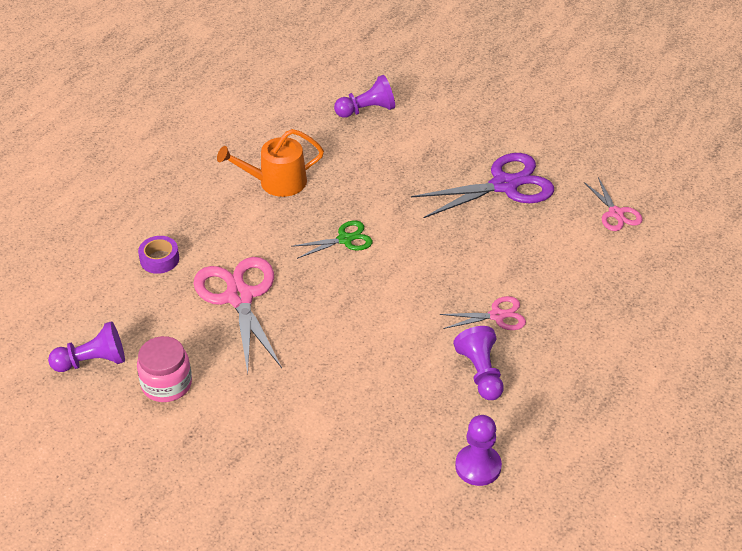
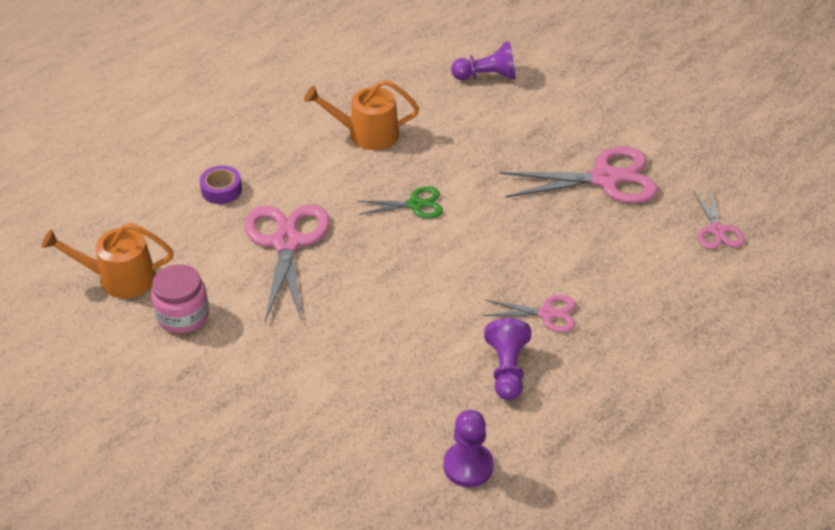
camera: 15 degrees right, 0 degrees up
purple pawn [48,321,125,372] -> orange watering can [41,223,174,298]
purple scissors [411,153,554,218] -> pink scissors [500,146,658,203]

